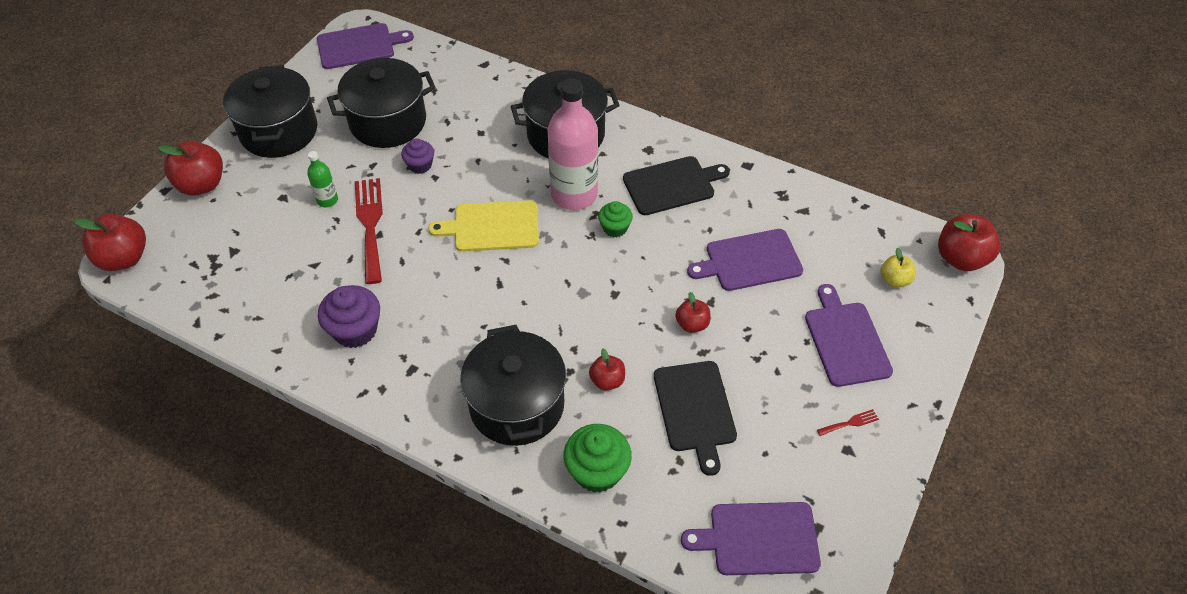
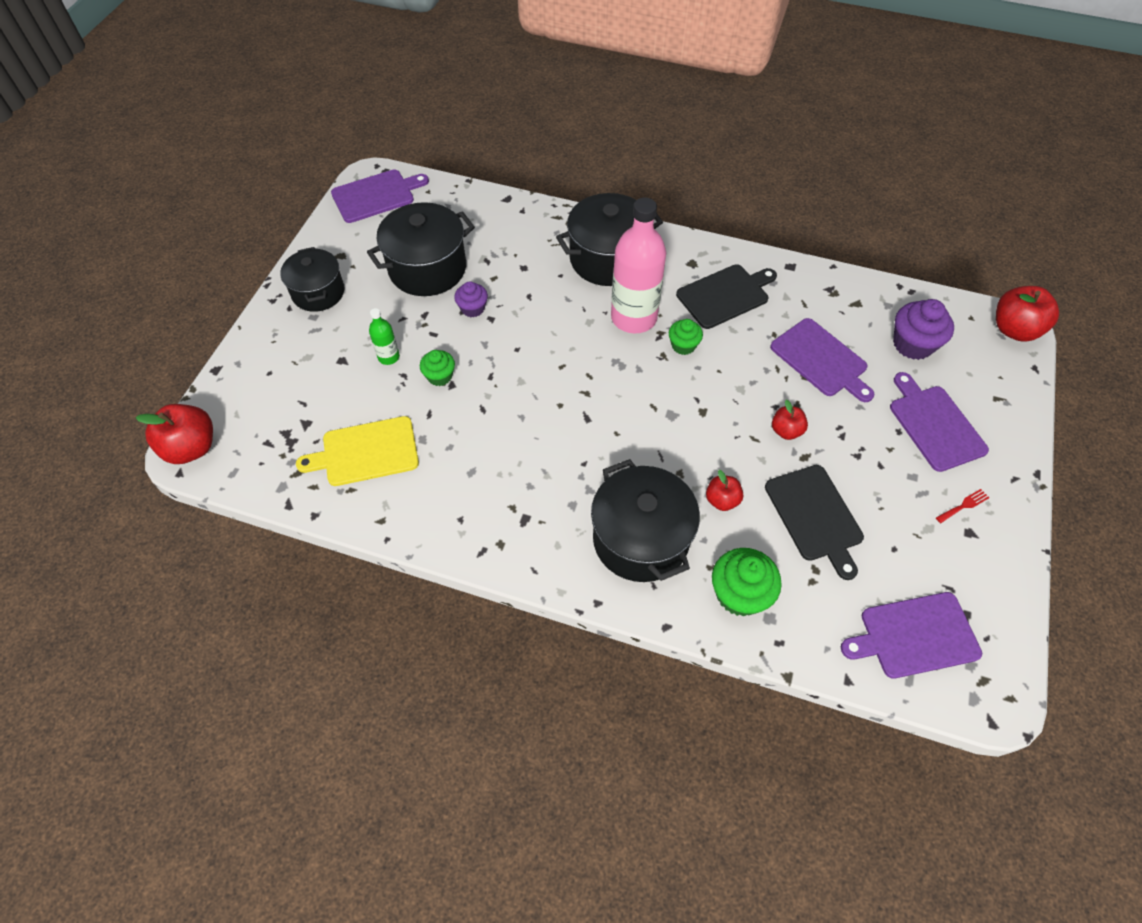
camera: 10 degrees left, 5 degrees up
red apple [158,141,223,196] -> none
black pot [223,65,317,158] -> black pot [280,247,345,312], size x0.66
purple cupcake [318,285,380,348] -> purple cupcake moved to [893,299,954,360]
red fork [355,178,383,284] -> green cupcake [420,350,455,386]
yellow cutting board [428,200,539,252] -> yellow cutting board moved to [296,416,419,486]
purple cutting board [687,229,803,291] -> purple cutting board turned 105 degrees counterclockwise [770,318,874,402]
yellow apple [880,248,916,288] -> none

